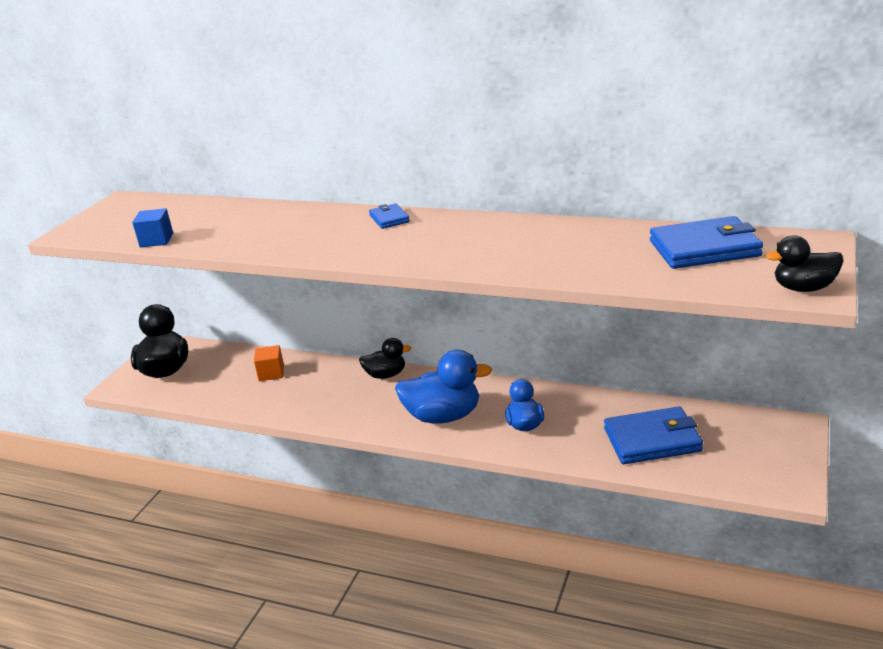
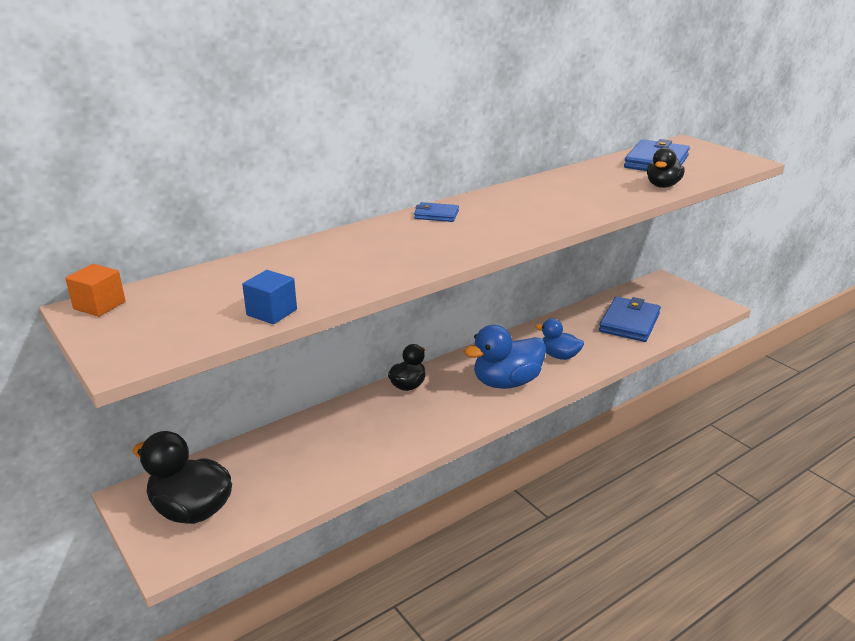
camera: 60 degrees left, 0 degrees up
orange cube [254,345,284,381] -> orange cube moved to [65,264,125,317]
blue duck [395,350,493,424] -> blue duck turned 150 degrees counterclockwise [464,325,546,389]
black duck [766,235,843,292] -> black duck moved to [647,147,685,188]

